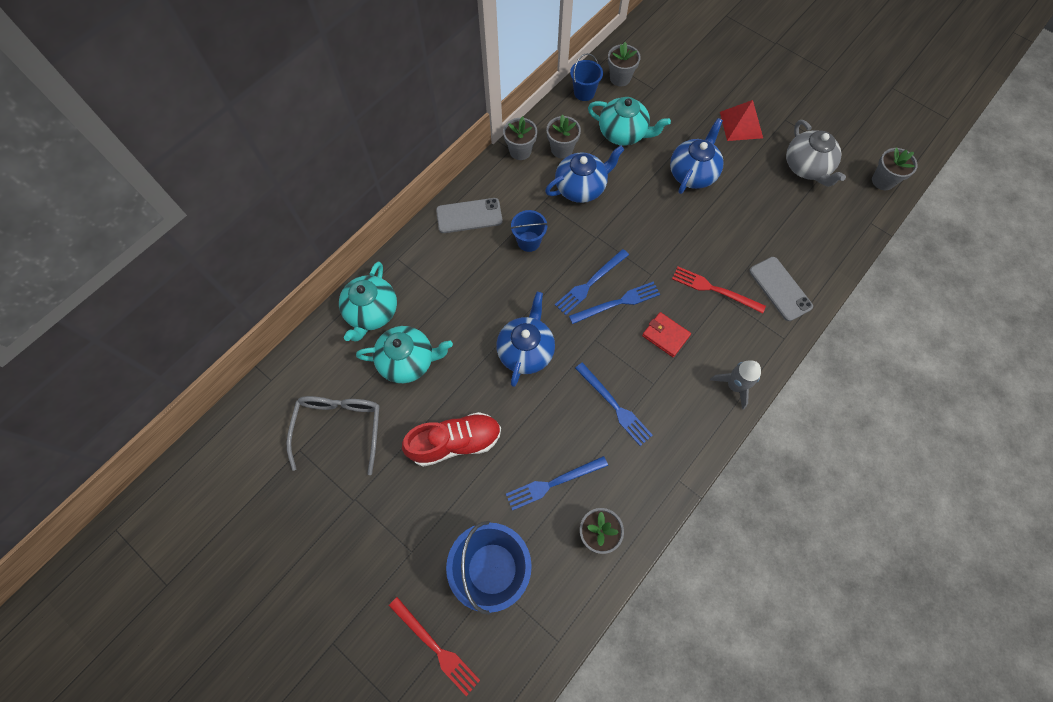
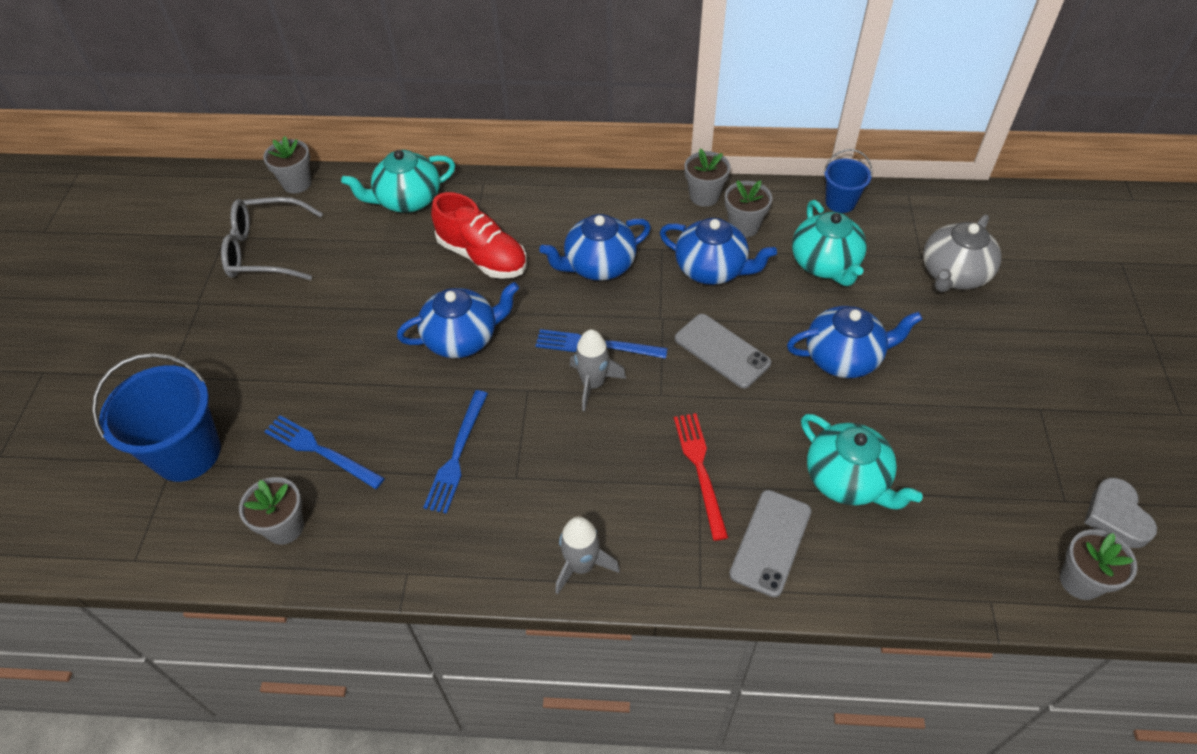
camera: 55 degrees right, 15 degrees down
grey glasses [287,396,380,475] -> grey glasses turned 150 degrees counterclockwise [221,197,323,280]
turquoise teapot [356,326,453,383] -> turquoise teapot moved to [801,414,923,509]
red fork [389,597,480,696] -> none
red shoe [402,412,501,467] -> red shoe moved to [431,192,527,279]
grey phone [436,198,503,233] -> grey phone moved to [675,314,771,389]
blue bucket [510,210,548,252] -> blue teapot [539,214,651,281]
blue fork [569,282,660,324] -> grey rocket [570,329,626,411]
grey flower pot [608,42,641,86] -> grey flower pot moved to [263,136,312,193]
red wallet [642,312,691,357] -> none
red pyramid [720,100,763,141] -> none
grey teapot [786,120,846,187] -> grey teapot moved to [923,214,1001,292]
none -> grey heart [1084,478,1157,548]

